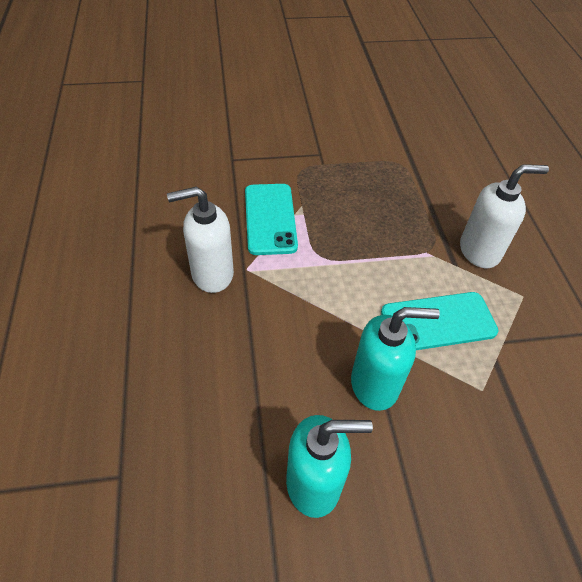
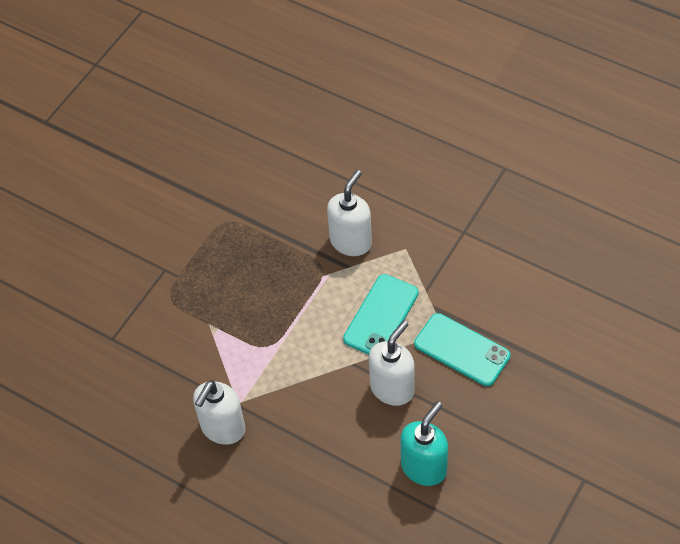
camera: 45 degrees left, 5 degrees up
turquoise phone [245,184,298,255] -> turquoise phone moved to [414,313,510,386]
turquoise soap dispenser [351,307,440,411] -> white soap dispenser [369,321,415,406]

